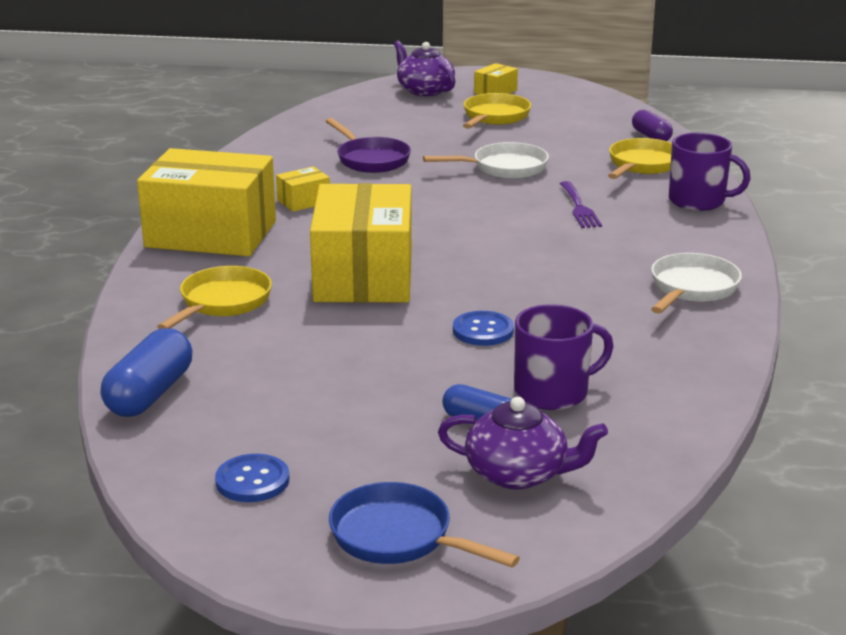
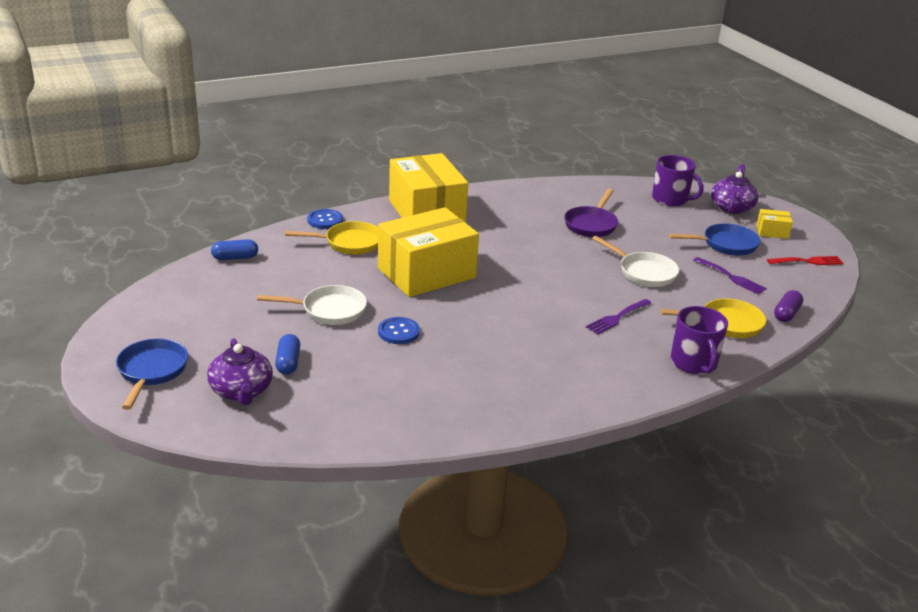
camera: 55 degrees right, 5 degrees up
blue capsule [101,328,192,417] -> blue capsule [211,239,258,260], size x0.63
blue button [215,454,289,502] -> blue button moved to [307,209,343,229]
yellow box [276,167,330,212] -> none
yellow pan [463,93,531,129] -> blue pan [669,223,760,256]
purple mug [514,304,614,410] -> purple mug moved to [652,155,704,207]
white pan [651,253,742,314] -> white pan moved to [257,285,367,325]
none -> purple fork [693,257,767,294]
none -> red fork [767,256,844,265]

